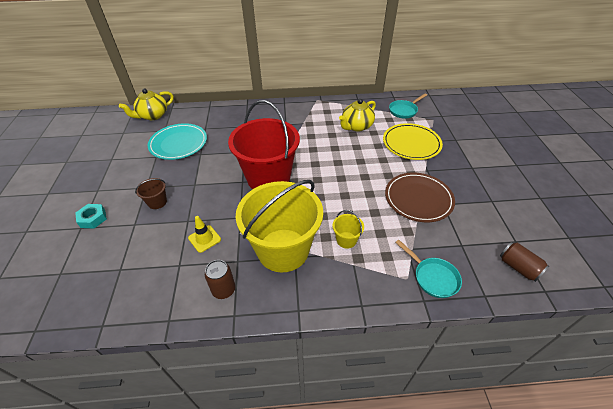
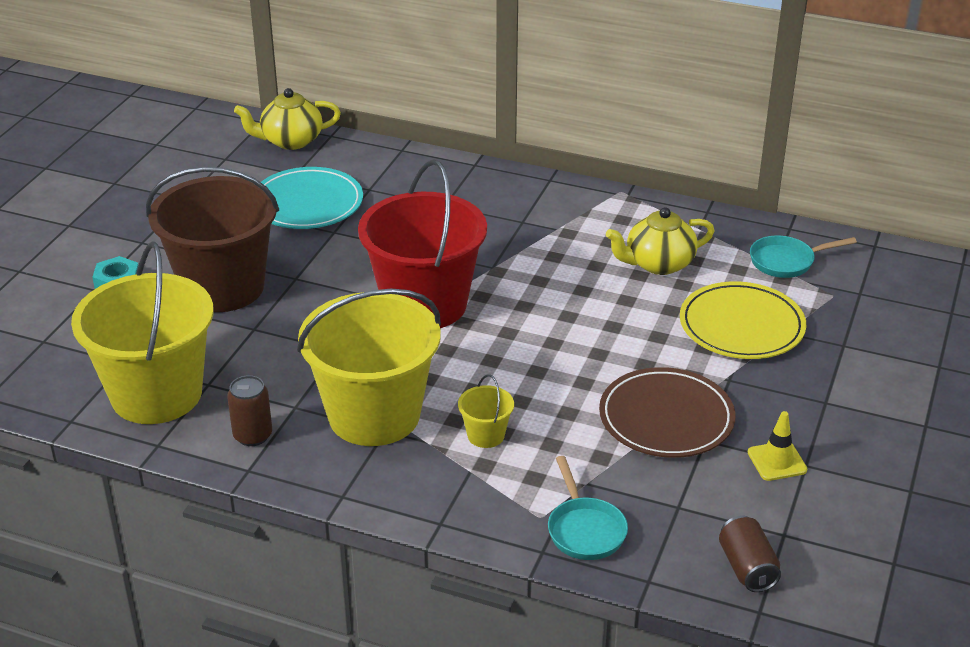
camera: 25 degrees right, 10 degrees down
brown bucket [135,178,167,209] -> brown bucket [146,167,279,312], size x2.50
yellow traffic cone [188,216,221,253] -> yellow traffic cone moved to [748,411,807,481]
none -> yellow bucket [71,241,214,424]

